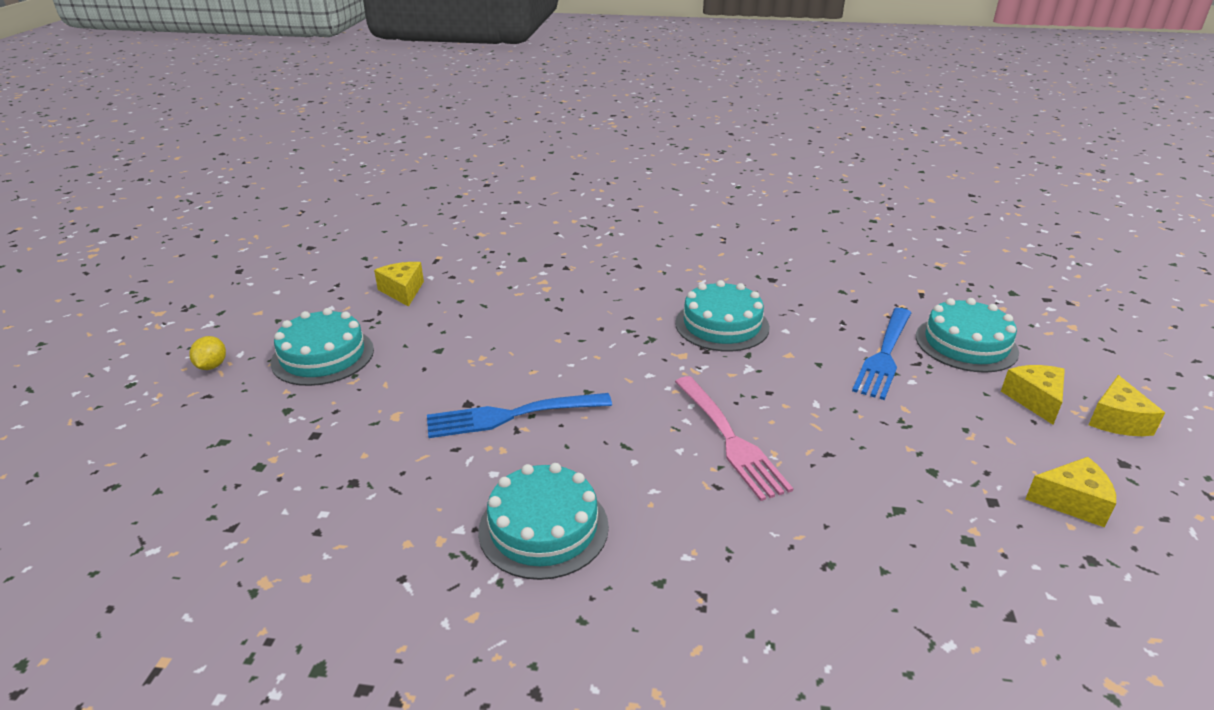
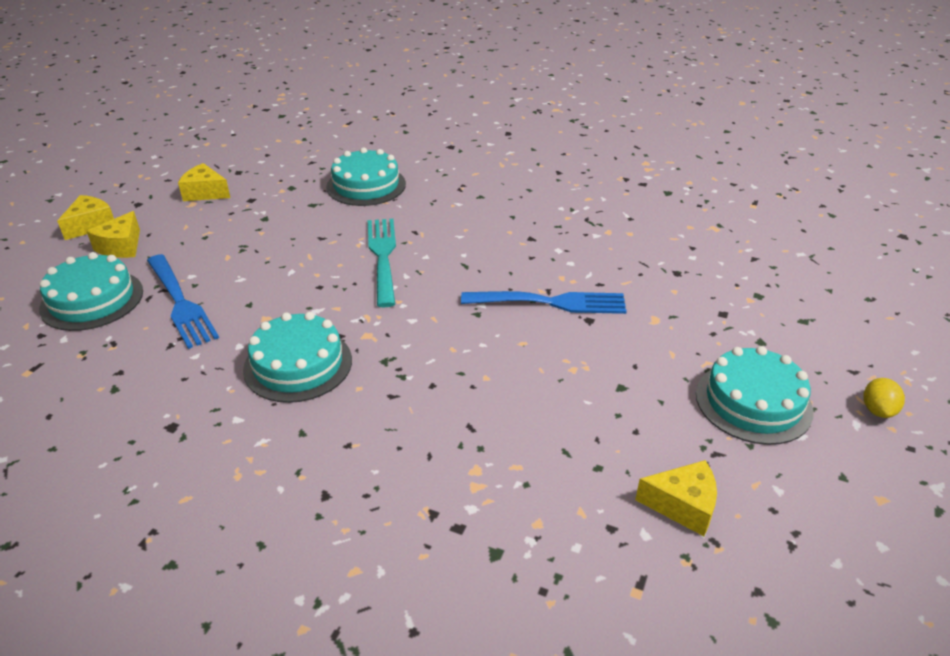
camera: 165 degrees left, 5 degrees up
yellow cheese [374,262,424,307] -> yellow cheese turned 75 degrees counterclockwise [635,460,717,536]
turquoise cake [478,463,609,580] -> turquoise cake moved to [326,147,406,206]
pink fork [675,376,793,501] -> turquoise fork [368,219,396,307]
blue fork [852,308,911,400] -> blue fork turned 105 degrees clockwise [147,254,219,349]

